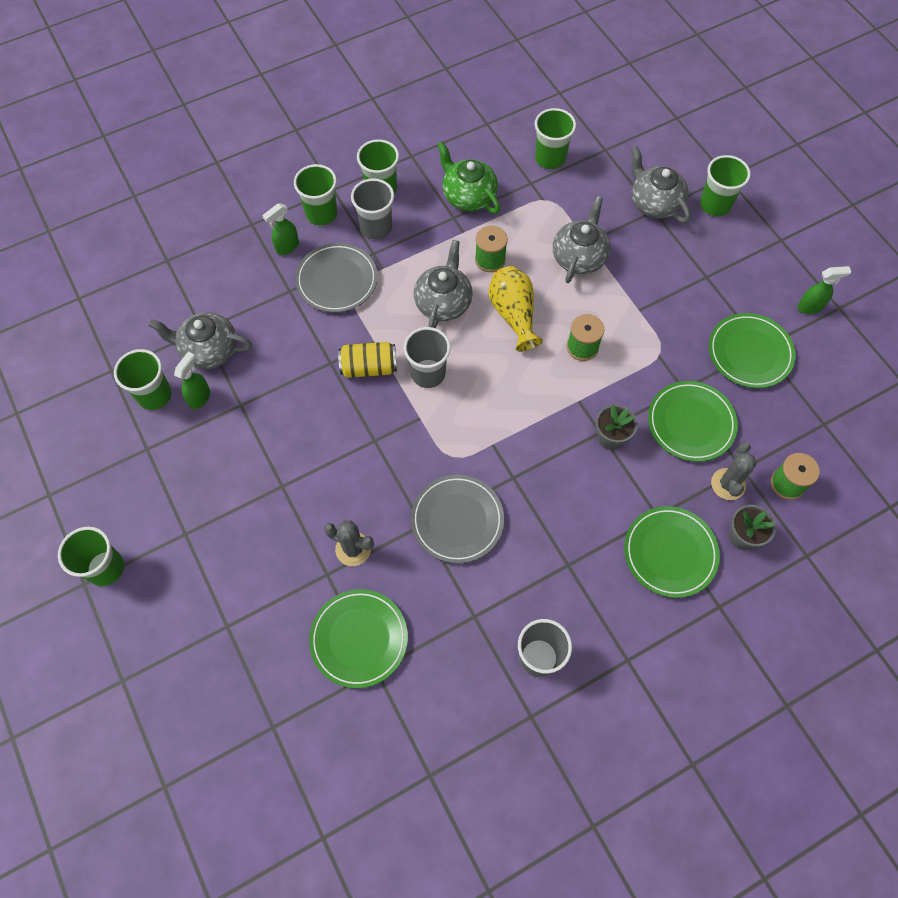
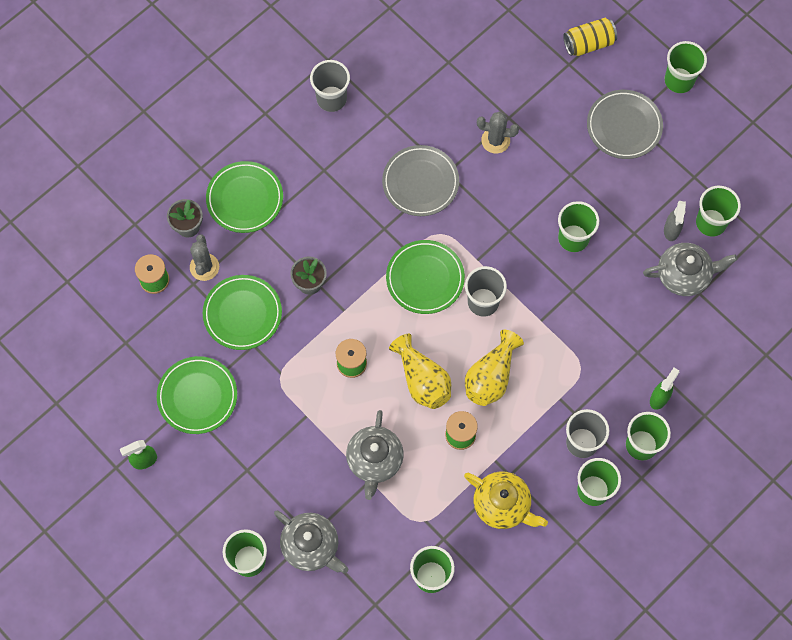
camera: 165 degrees right, 5 degrees up
green spray bottle [174,352,210,409] -> grey spray bottle [664,201,686,241]
grey plate [295,243,378,313] -> grey plate moved to [587,90,663,159]
green plate [309,589,408,688] -> green plate moved to [386,240,465,314]
yellow can [338,342,397,378] -> yellow can moved to [563,18,617,56]
grey teapot [414,240,473,328] -> yellow vase [465,330,524,406]
green teapot [437,141,500,214] -> yellow teapot [464,471,548,529]
none -> green cup [558,201,599,252]

